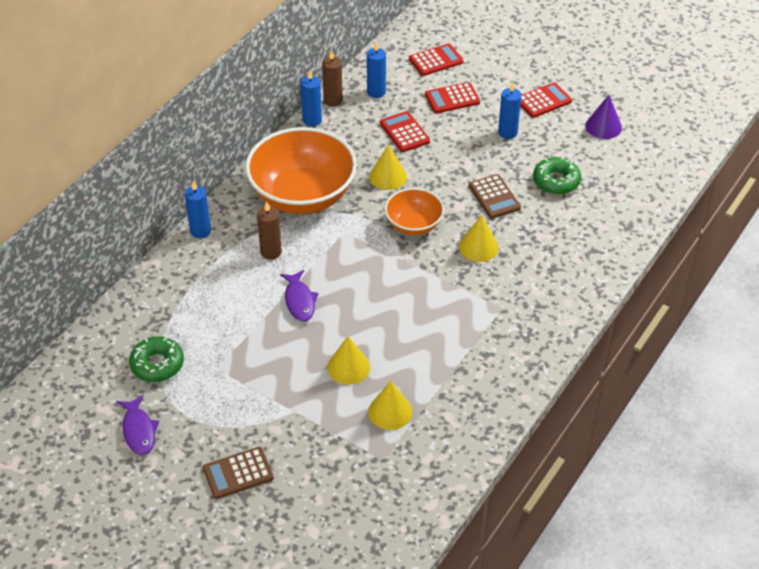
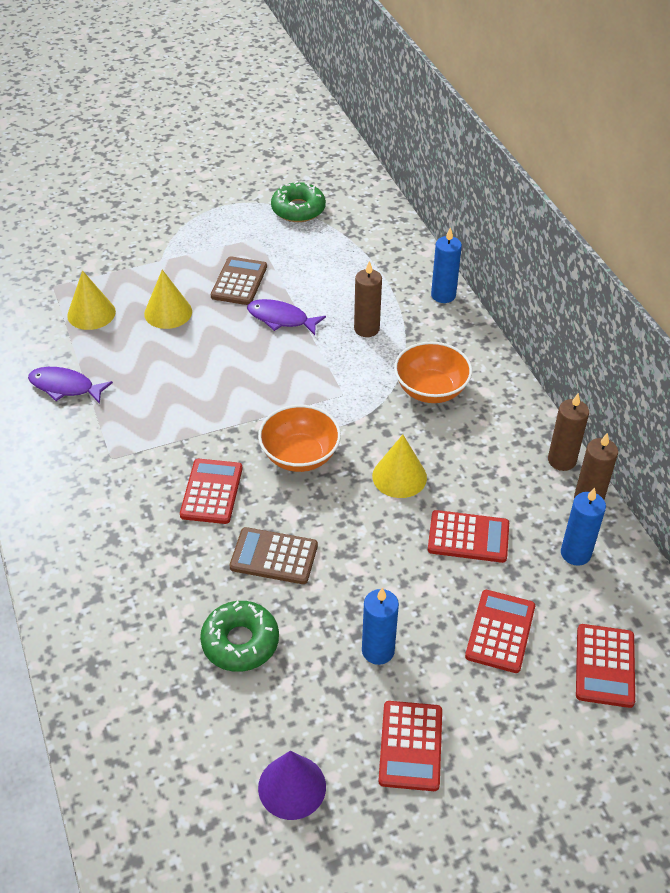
camera: 125 degrees right, 0 degrees up
purple fish [117,395,159,455] -> purple fish moved to [28,367,113,404]
brown calculator [203,447,274,499] -> brown calculator moved to [211,256,267,305]
orange bowl [245,127,357,214] -> orange bowl [394,342,472,403], size x0.53
blue candle [301,70,322,127] -> brown candle [548,393,589,471]
yellow cone [459,215,499,262] -> red calculator [180,459,242,524]

